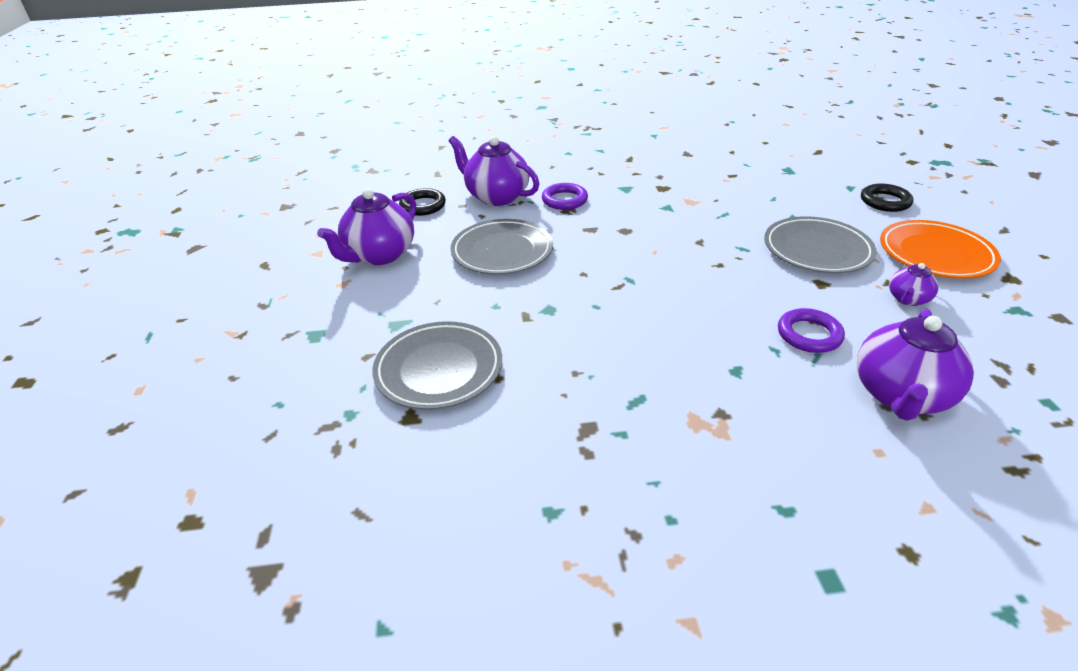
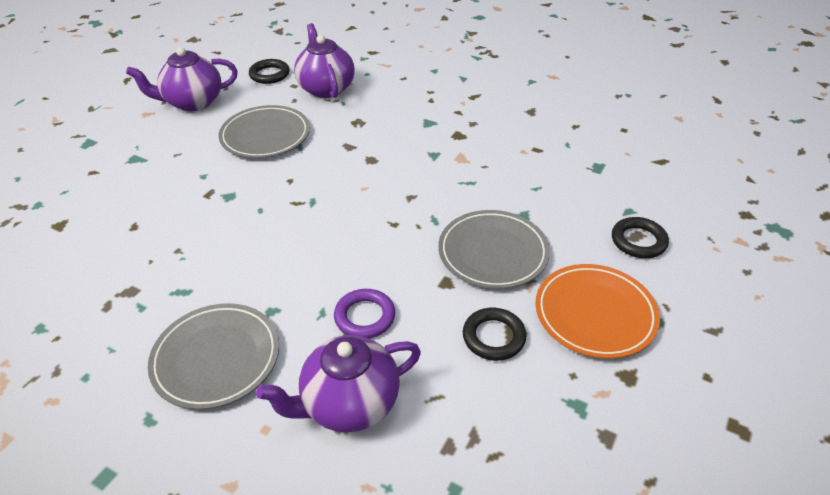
camera: 35 degrees right, 5 degrees up
grey plate [372,321,502,410] -> grey plate moved to [148,303,279,410]
purple ring [542,183,588,210] -> none
purple teapot [889,263,939,306] -> black ring [463,308,526,361]

